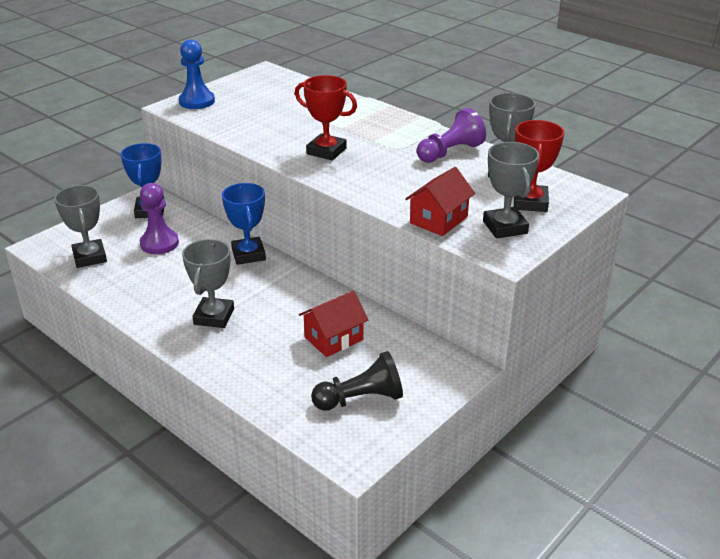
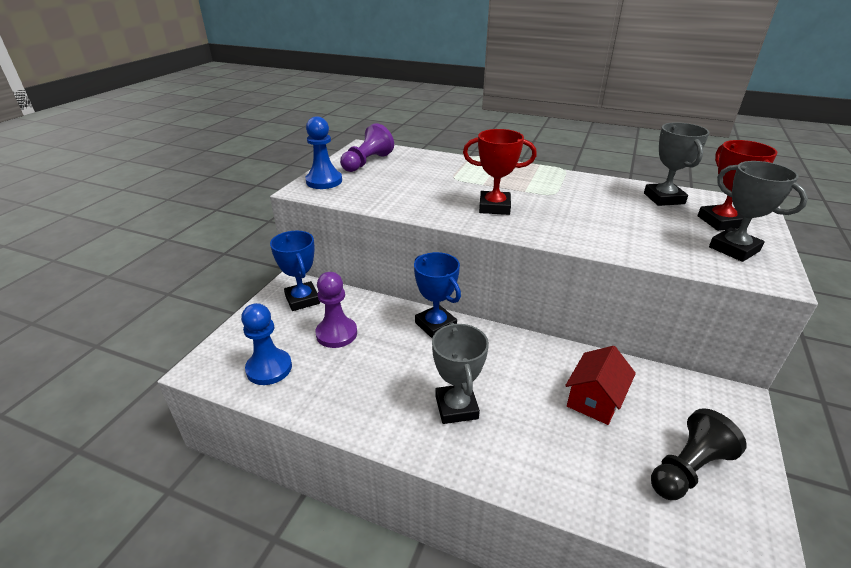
camera: 20 degrees left, 0 degrees up
grey trophy [54,185,107,268] -> blue pawn [241,303,292,385]
red house [405,167,475,236] -> none
purple pawn [416,108,486,163] -> purple pawn moved to [340,123,394,172]

